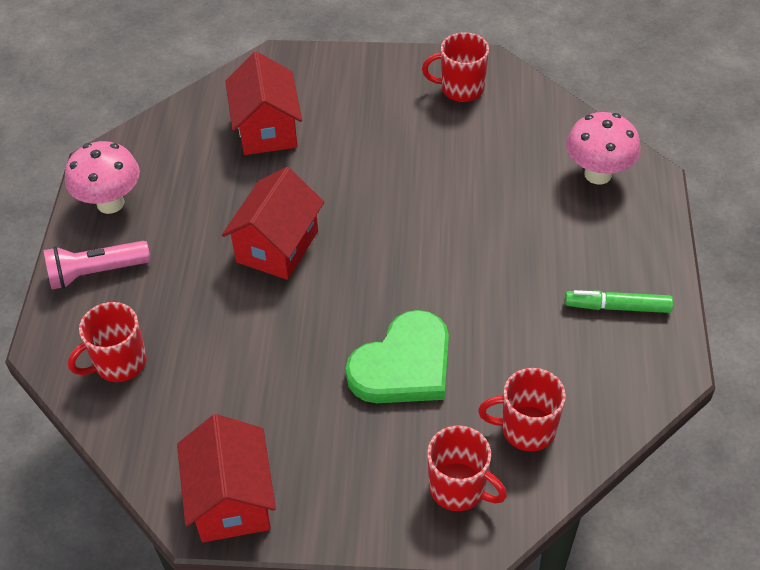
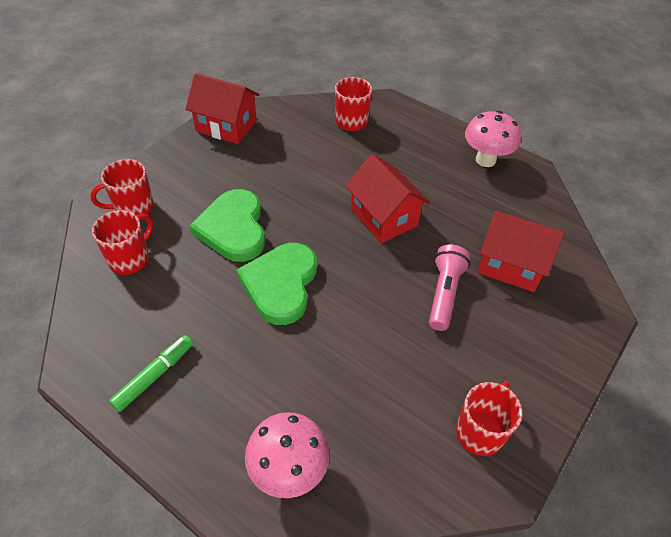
camera: 120 degrees right, 0 degrees up
pink flashlight [44,241,151,289] -> pink flashlight moved to [429,245,470,331]
none -> green heart [236,243,317,325]

